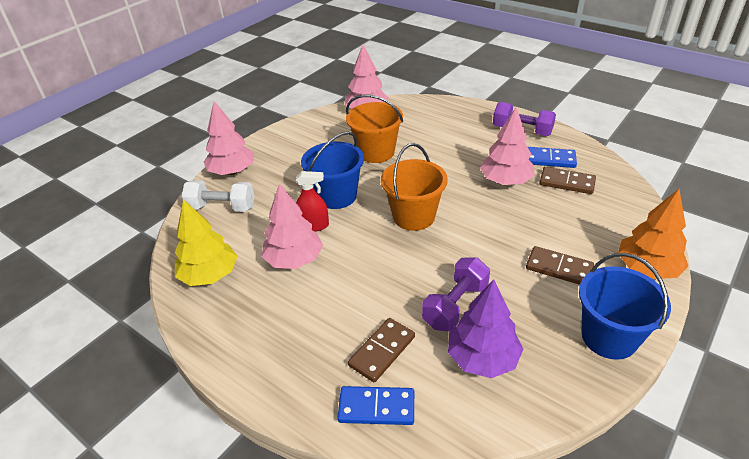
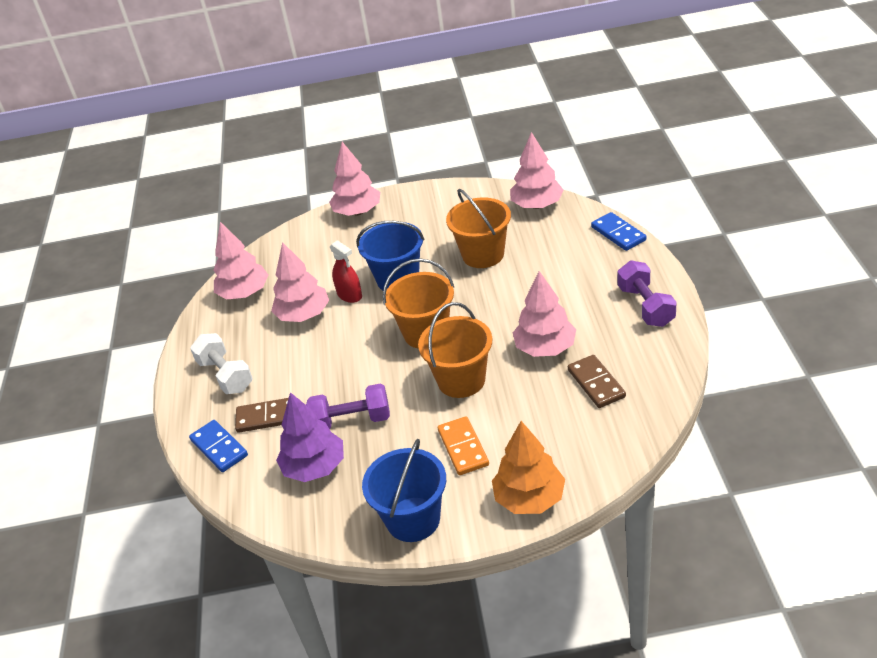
camera: 50 degrees right, 0 degrees up
yellow tree [175,199,237,286] -> pink tree [214,222,268,299]
white dumbbell [182,180,255,212] -> white dumbbell moved to [190,333,253,394]
brown domino [526,246,594,285] -> orange domino [438,416,489,475]
blue domino [528,147,577,168] -> blue domino moved to [591,212,646,251]
none -> orange bucket [418,302,492,398]

